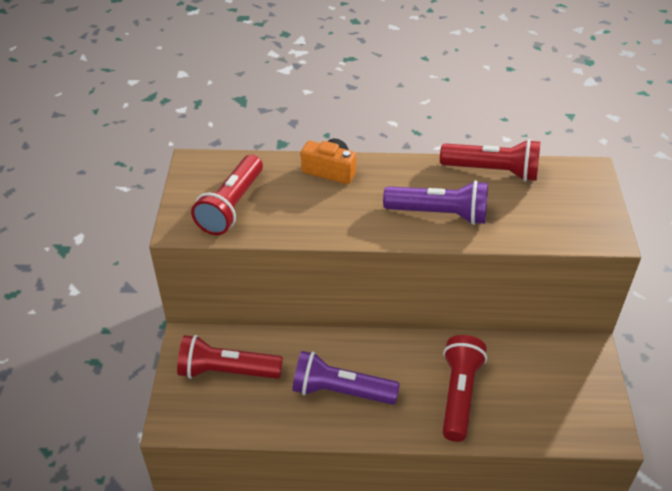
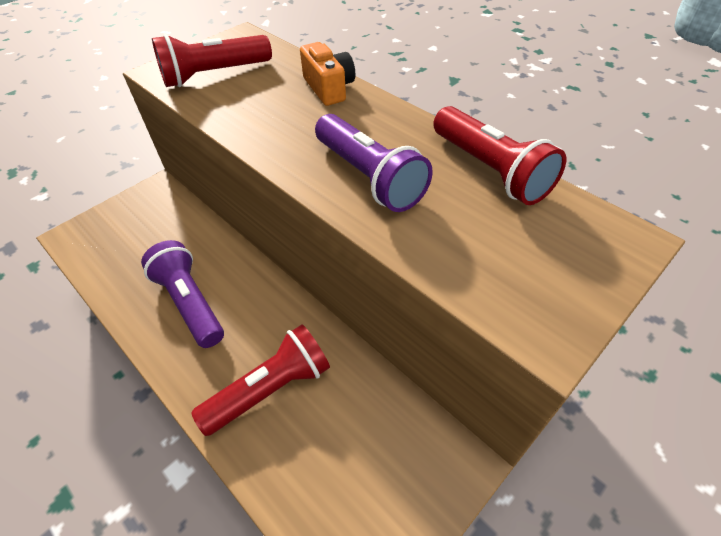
camera: 45 degrees right, 5 degrees up
red flashlight [177,335,283,379] -> none

